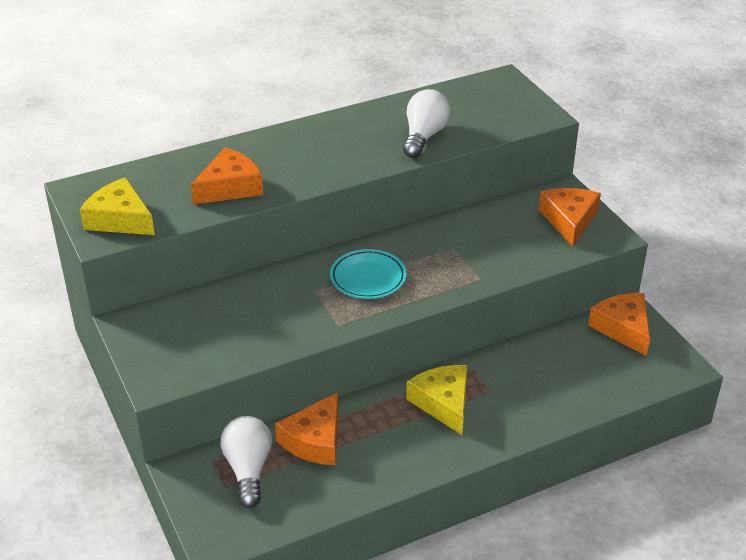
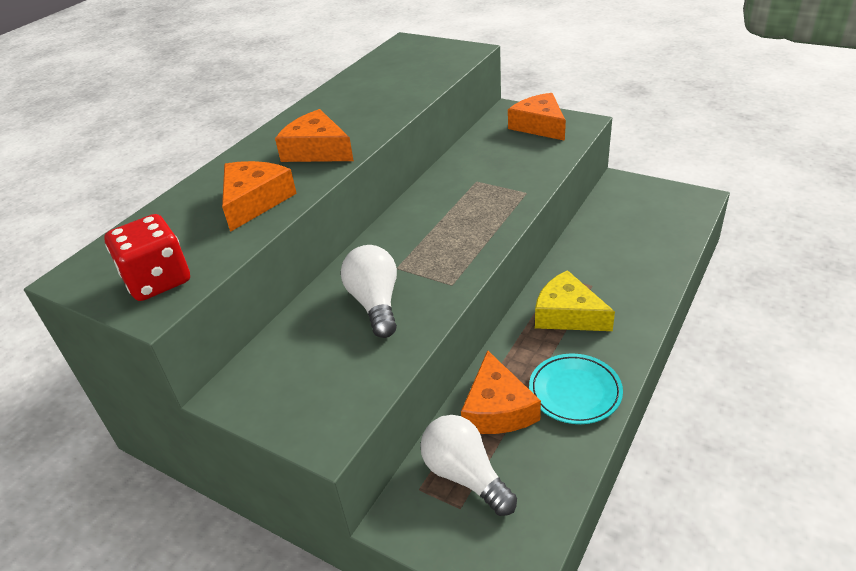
camera: 30 degrees left, 0 degrees up
yellow cheese [80,177,155,235] -> red dice [104,214,190,301]
turquoise plate [330,249,407,299] -> turquoise plate moved to [529,354,623,424]
white light bulb [403,89,451,158] -> white light bulb moved to [341,245,397,338]
orange cheese [588,293,650,356] -> orange cheese moved to [275,109,354,162]

